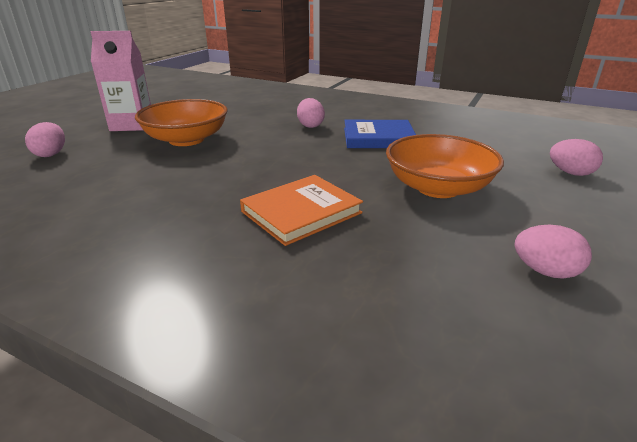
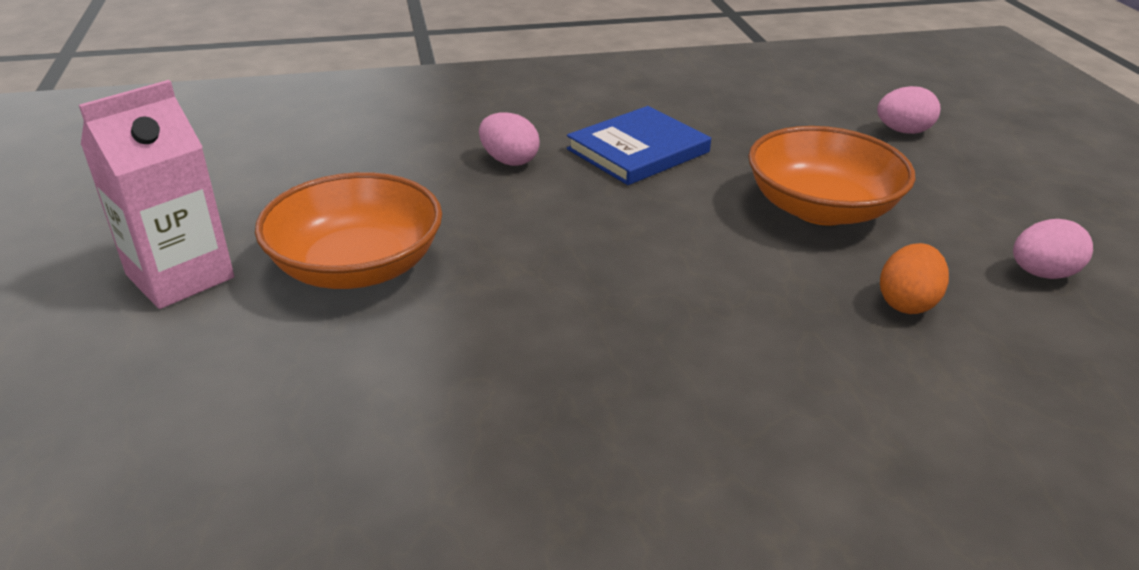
camera: 40 degrees left, 5 degrees up
pink egg [25,122,65,157] -> none
orange book [240,175,363,246] -> none
none -> orange egg [880,243,949,314]

